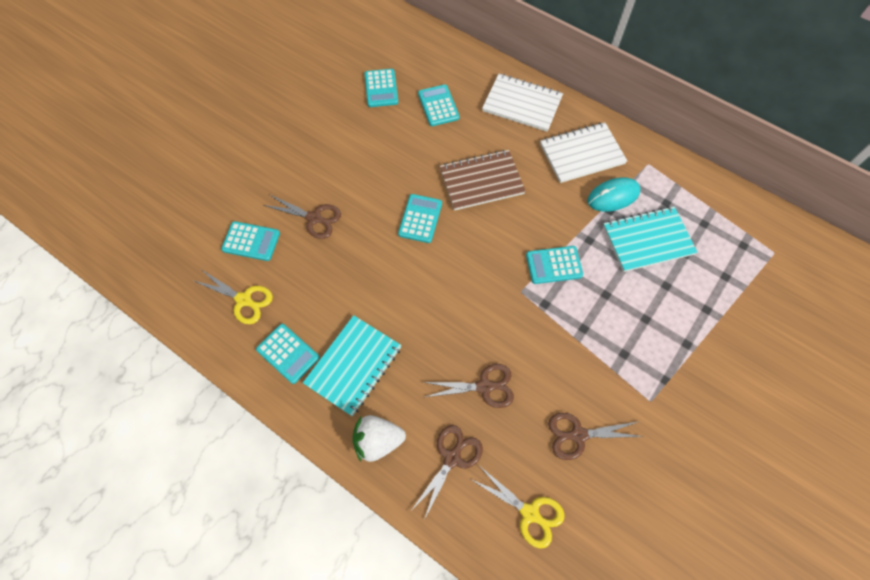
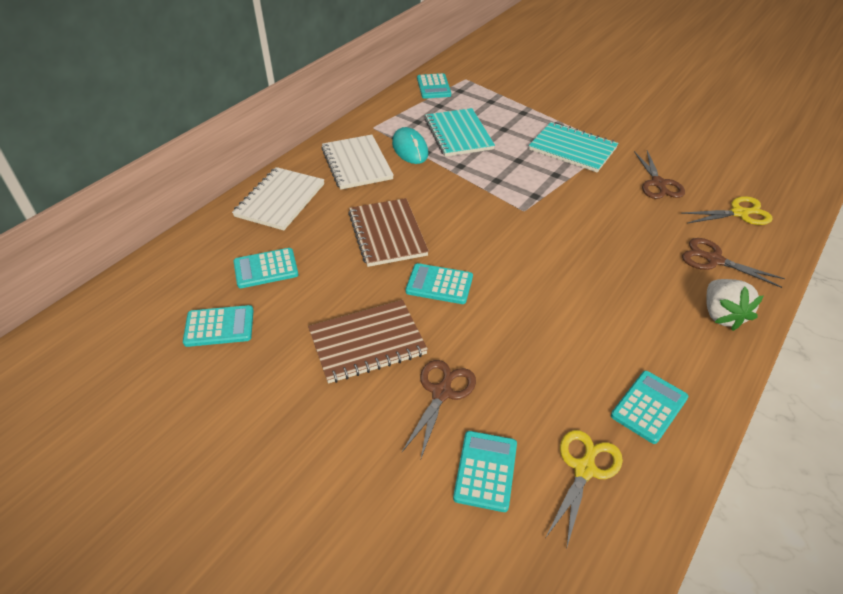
camera: 90 degrees left, 20 degrees down
turquoise notebook [303,315,402,416] -> turquoise notebook moved to [529,122,619,172]
brown scissors [423,364,514,408] -> none
yellow scissors [472,467,565,549] -> yellow scissors turned 45 degrees clockwise [681,196,773,225]
turquoise calculator [526,246,583,284] -> turquoise calculator moved to [417,73,451,99]
none -> brown notebook [308,300,428,383]

